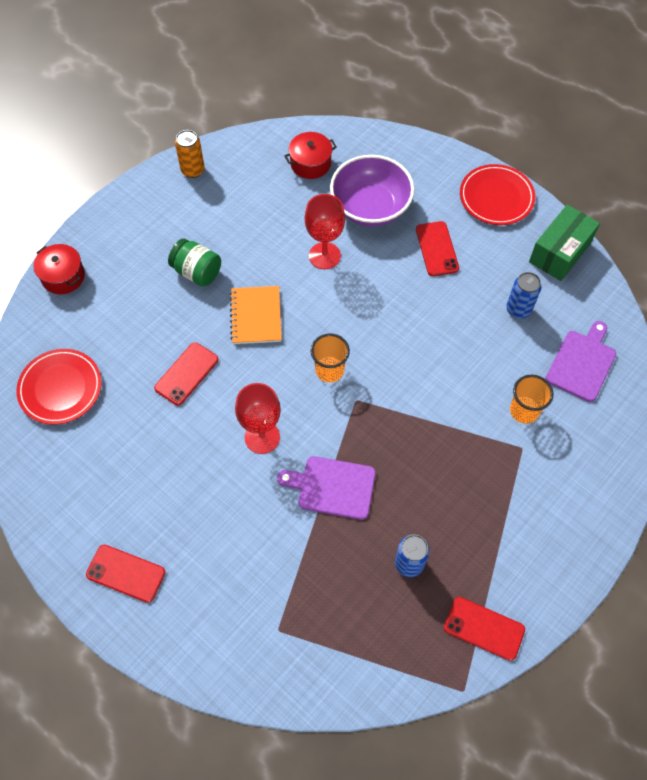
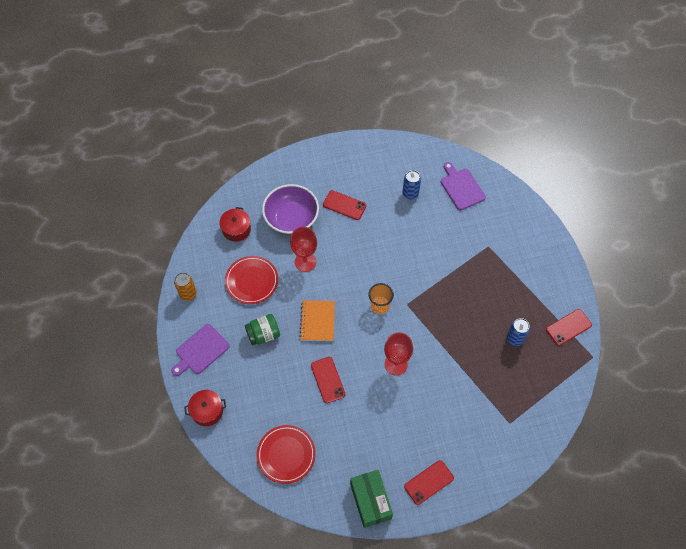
camera: 55 degrees left, 0 degrees up
orange notebook [230,286,282,344] -> orange notebook turned 60 degrees clockwise [299,300,335,341]
purple cutting board [277,456,376,520] -> purple cutting board moved to [171,324,230,376]
red plate [460,164,535,225] -> red plate moved to [225,256,278,304]
orange cup [510,375,553,424] -> none
green box [529,204,600,281] -> green box moved to [350,470,393,528]

